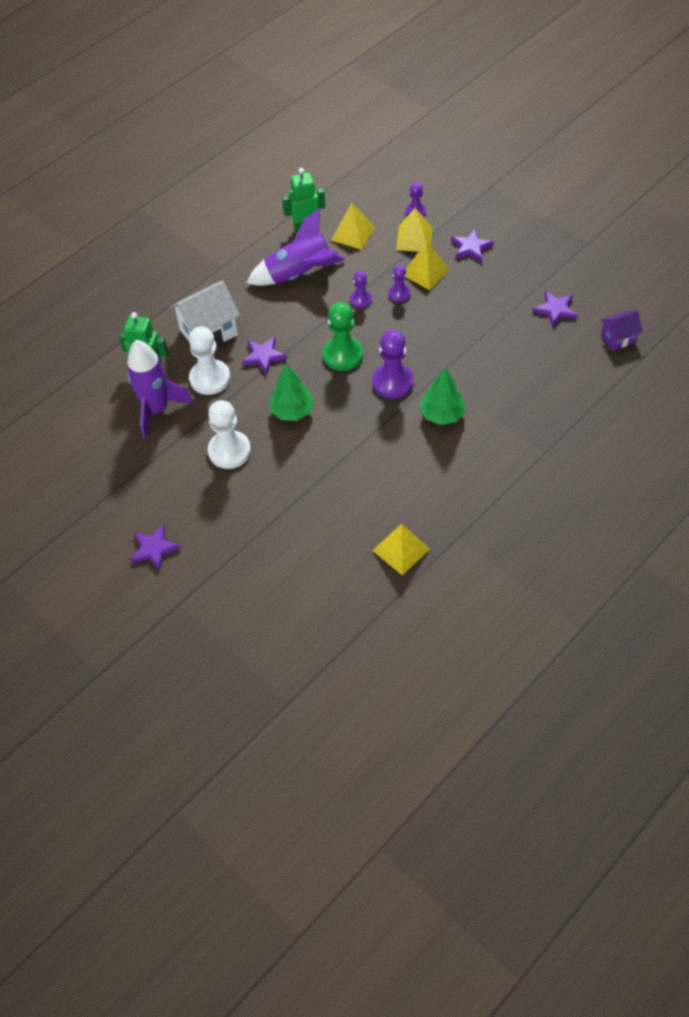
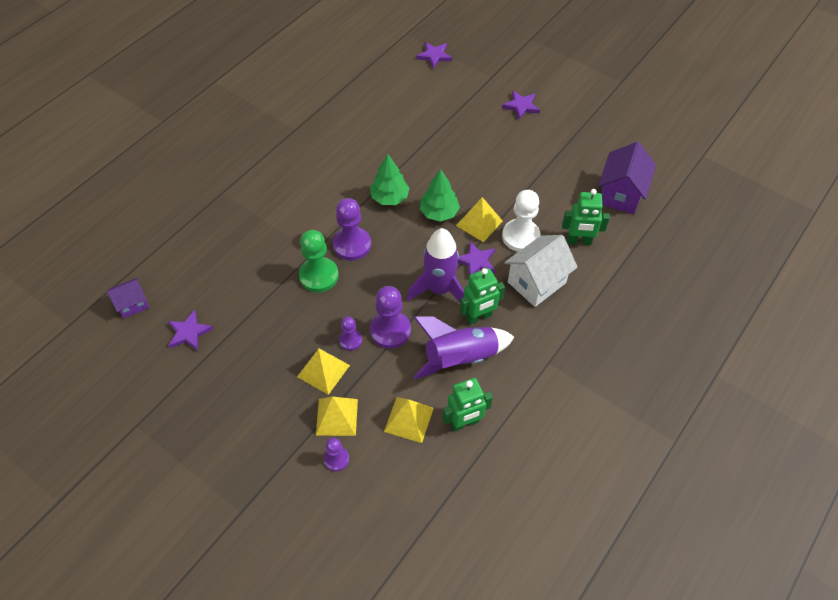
camera: 170 degrees right, 0 degrees up
purple rocket [127,340,193,439] -> purple rocket moved to [407,228,464,302]
white pawn [208,400,251,469] -> none
green pawn [323,302,363,371] -> green pawn moved to [299,230,339,292]
purple pawn [350,271,372,308] -> purple pawn [370,286,411,349], size x1.79
yellow pyramid [372,524,430,575] -> yellow pyramid moved to [456,197,503,242]
green tree [419,368,465,425] -> green tree moved to [370,154,410,205]
purple star [451,229,494,262] -> purple star moved to [416,42,452,69]
none -> green robot [460,268,505,325]
none -> purple house [598,142,656,214]

